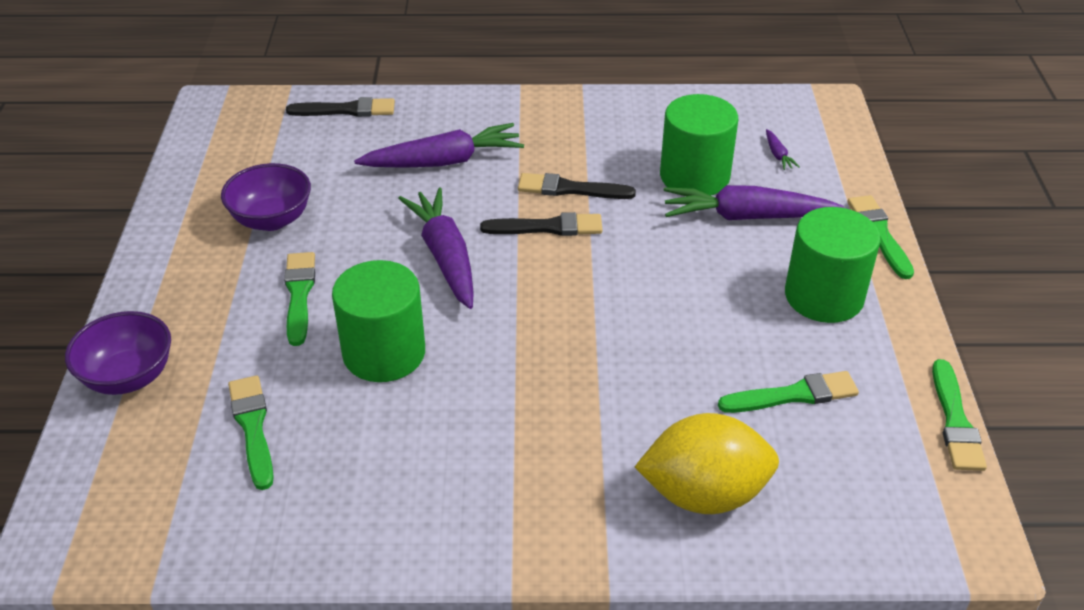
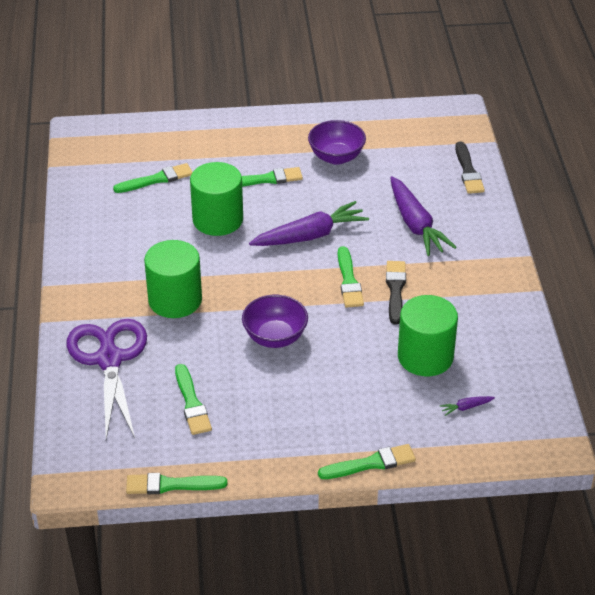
camera: 85 degrees right, 0 degrees up
purple bowl [65,311,171,395] -> purple bowl moved to [242,295,308,348]
black brush [480,212,602,236] -> green brush [338,246,364,308]
yellow lemon [635,413,779,514] -> purple scissors [67,319,147,439]
purple carrot [664,185,844,220] -> none
green cylinder [785,207,881,323] -> green cylinder moved to [144,240,202,318]

